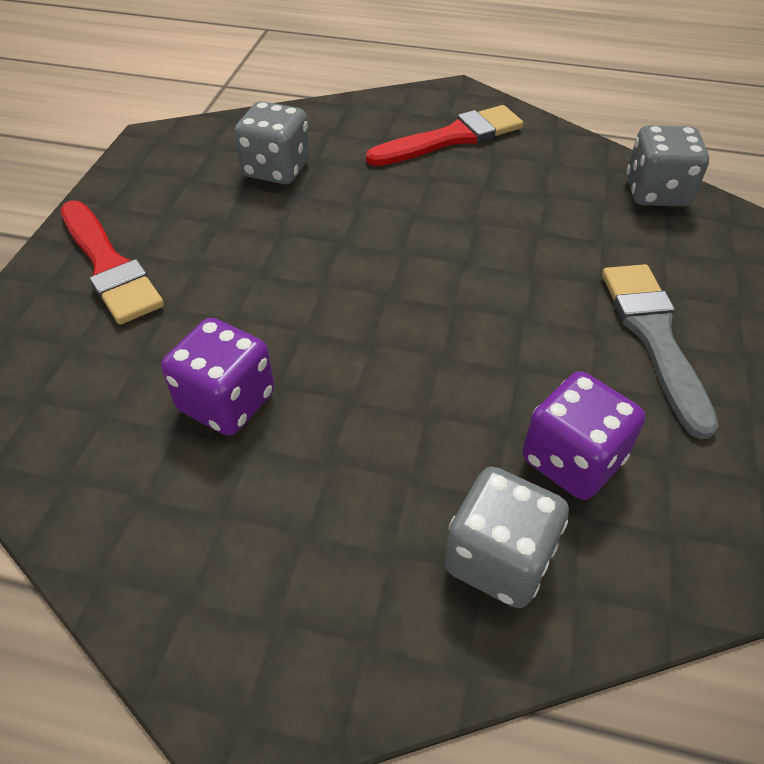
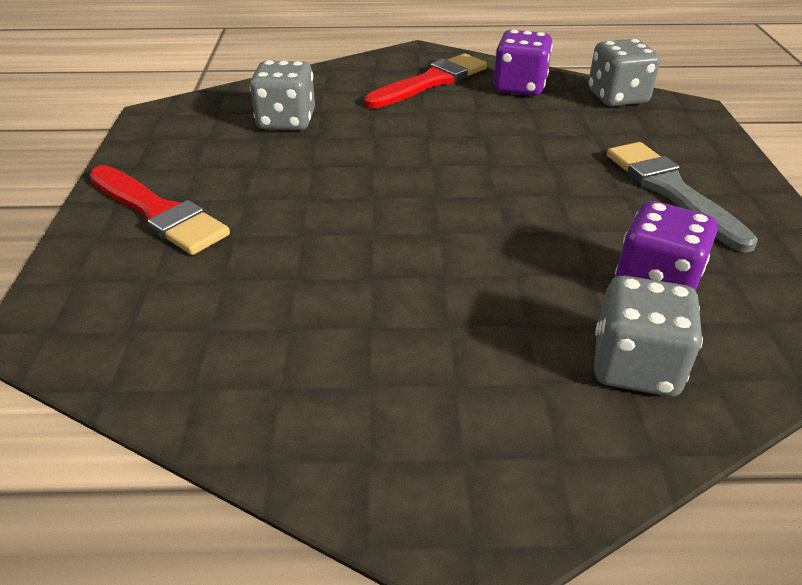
camera: 15 degrees left, 10 degrees down
purple dice [161,318,275,436] -> purple dice moved to [494,30,553,96]

